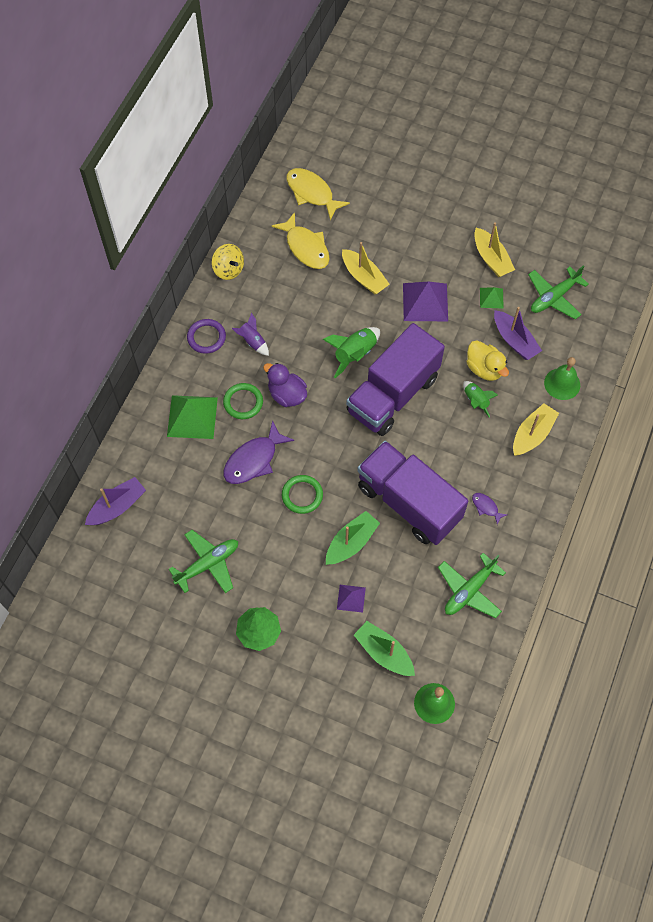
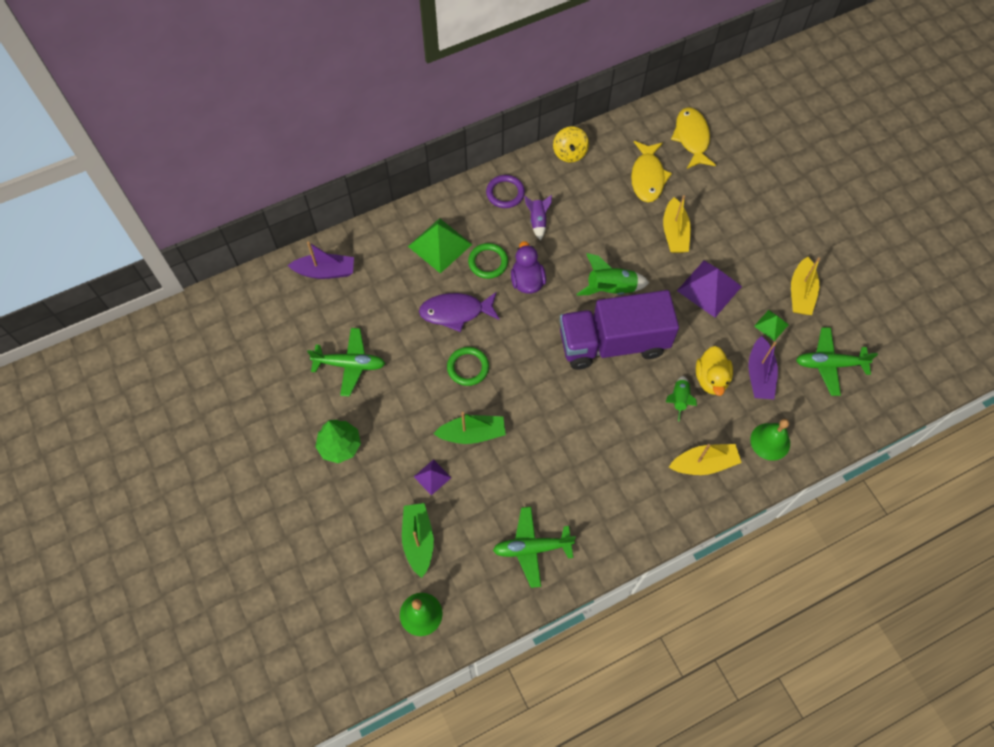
camera: 40 degrees right, 0 degrees up
purple truck [357,441,468,545] -> none
purple fish [472,493,507,525] -> none

